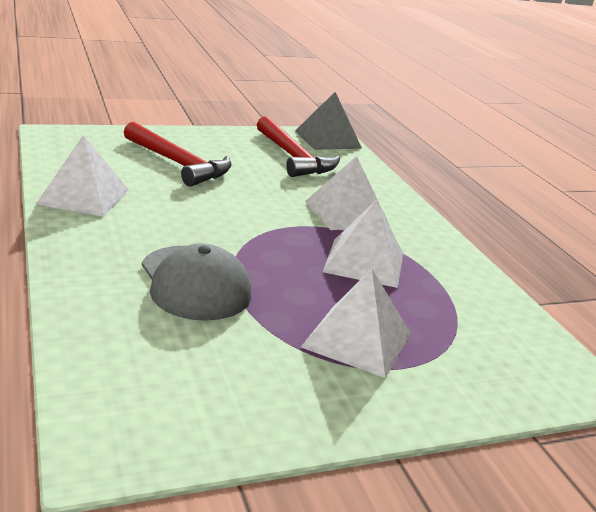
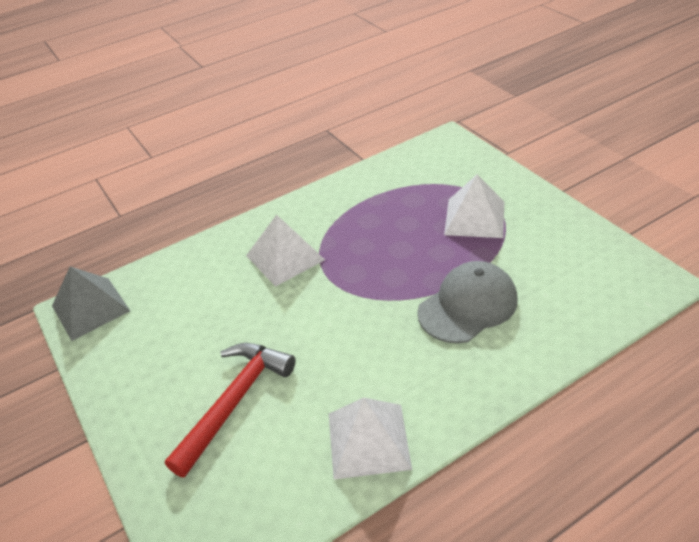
camera: 95 degrees left, 15 degrees up
red hammer [257,116,340,177] -> none
white pyramid [323,200,403,288] -> none

